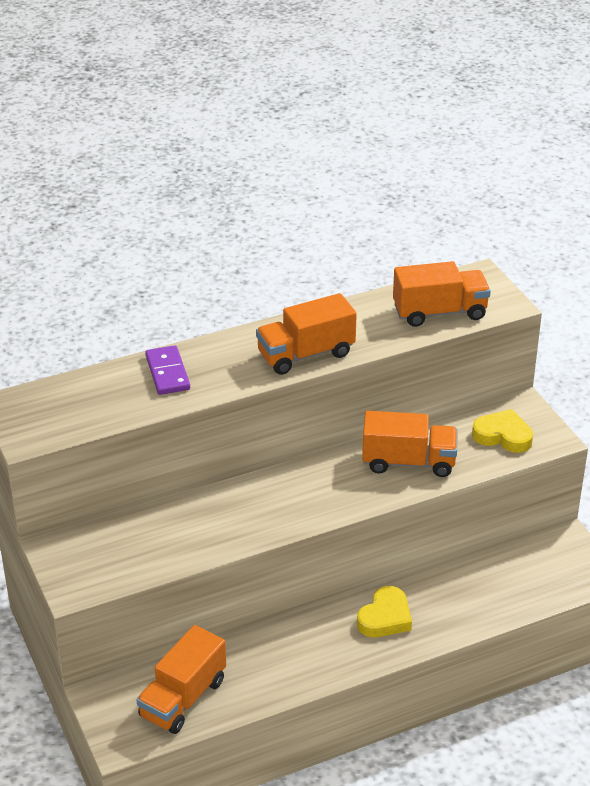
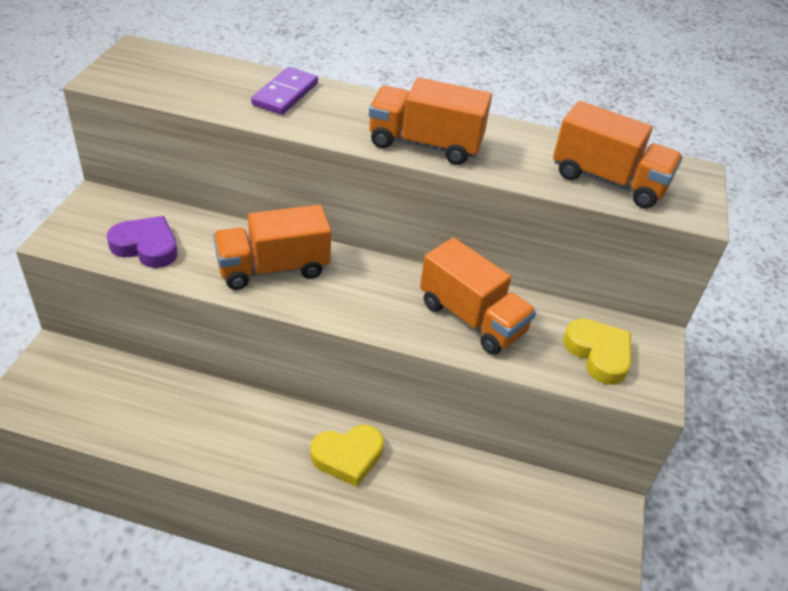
camera: 35 degrees right, 5 degrees up
orange truck [136,625,226,734] -> orange truck moved to [213,205,331,290]
none -> purple heart [107,216,178,268]

